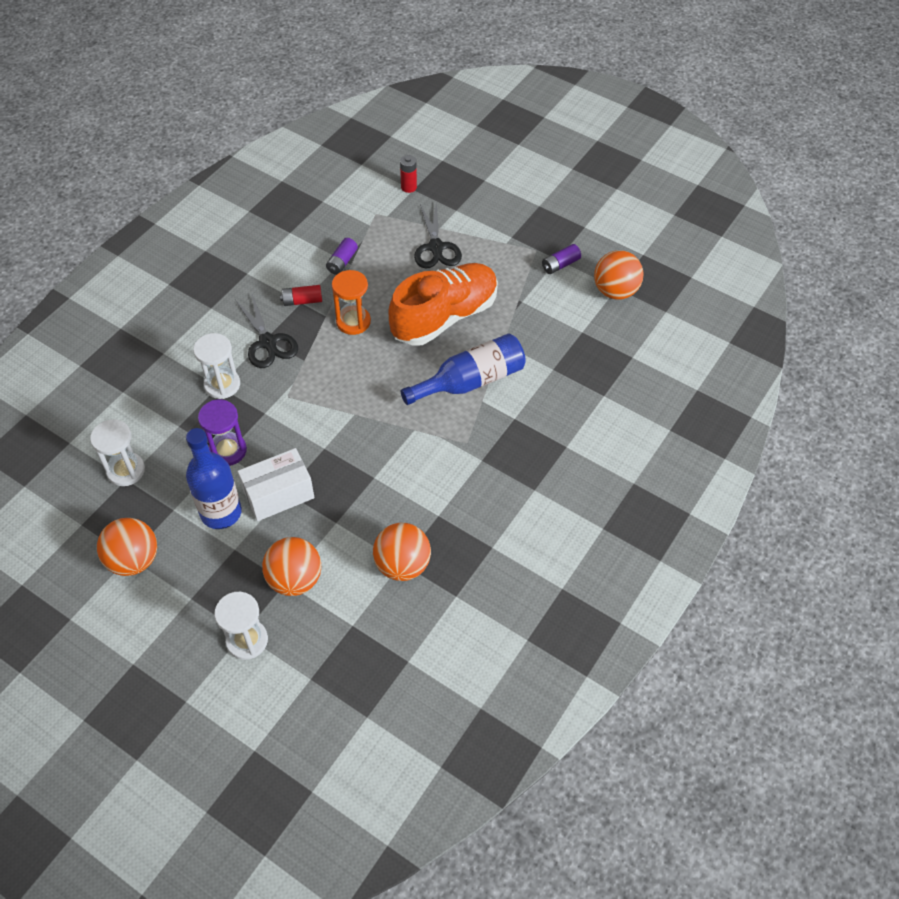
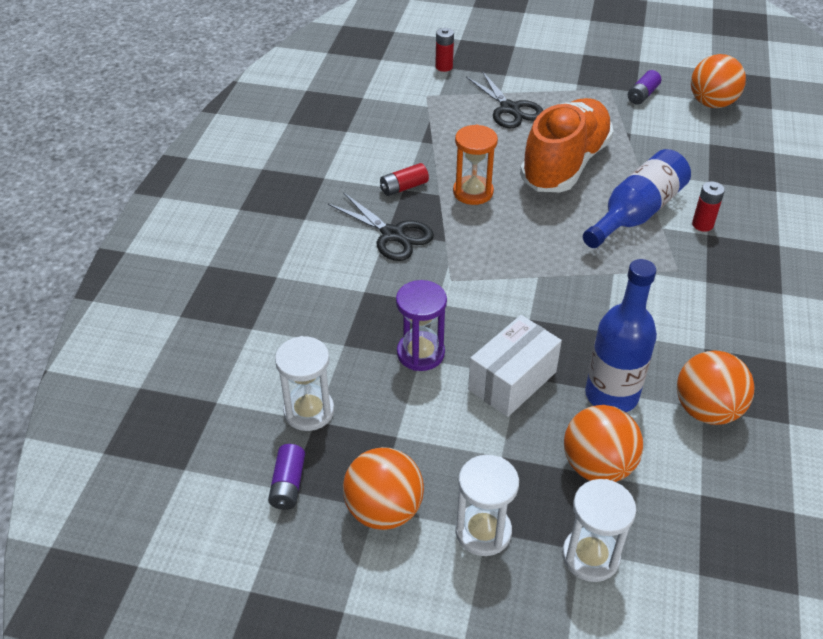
camera: 20 degrees left, 10 degrees down
blue bottle [186,428,242,529] -> blue bottle moved to [585,259,657,412]
white hourglass [193,333,240,399] -> white hourglass moved to [455,455,519,556]
purple battery [326,238,358,275] -> purple battery moved to [268,444,305,510]
none -> red battery [692,181,725,232]

